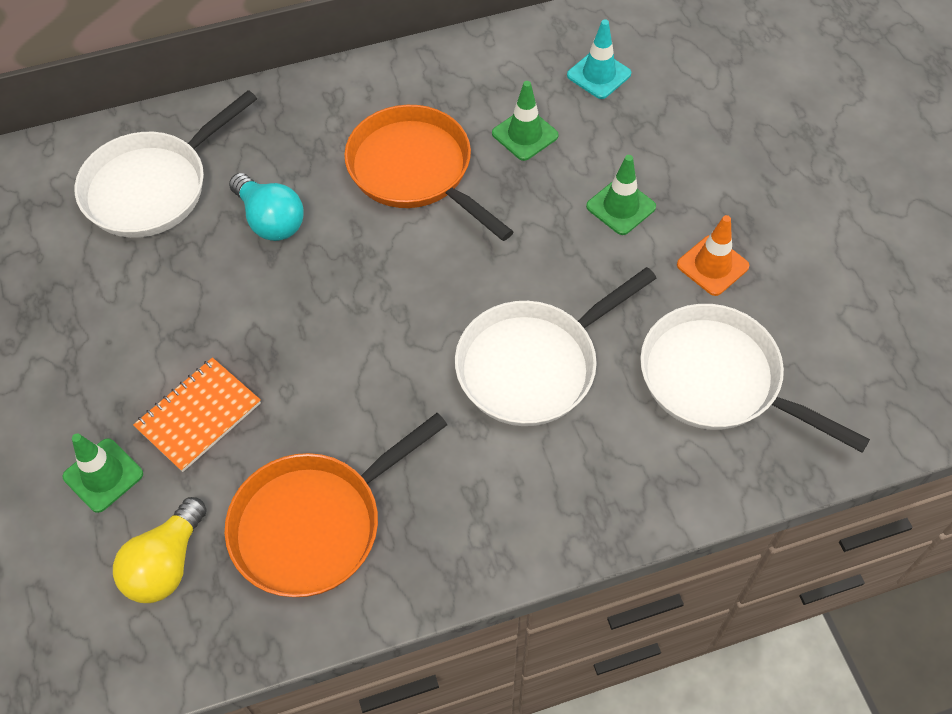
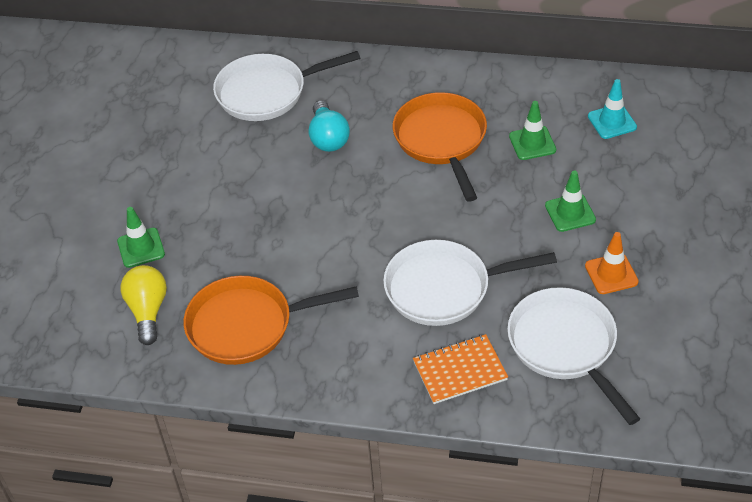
camera: 30 degrees right, 10 degrees down
yellow light bulb [113,497,207,603] -> yellow light bulb turned 120 degrees clockwise [121,265,167,345]
orange notebook [133,358,261,472] -> orange notebook moved to [413,334,508,404]

